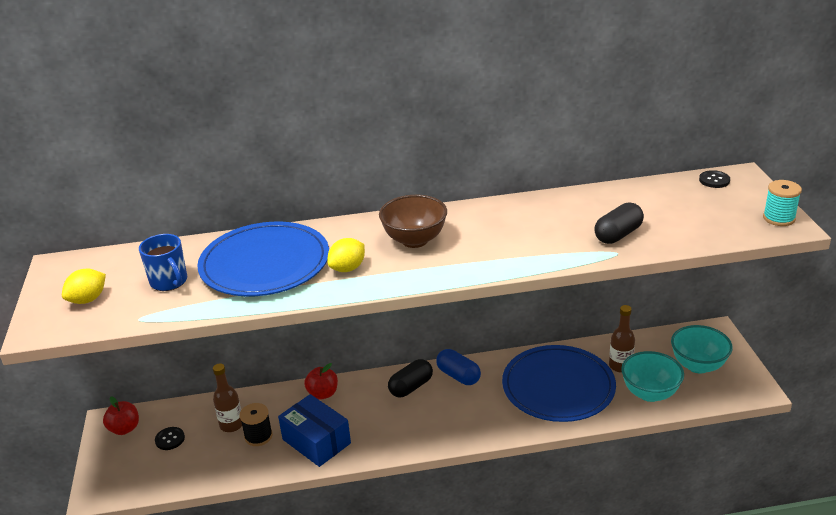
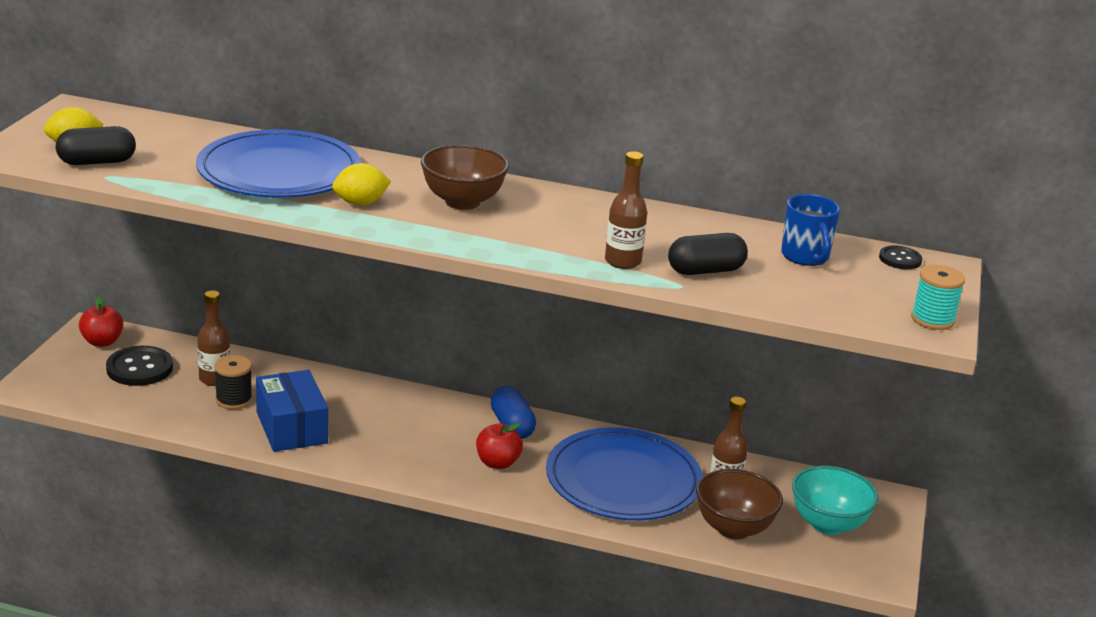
camera: 20 degrees right, 5 degrees down
blue mug [139,234,187,291] -> blue mug moved to [781,194,840,266]
black button [155,427,185,450] -> black button [106,346,173,386], size x1.78
red apple [304,363,338,400] -> red apple moved to [476,423,523,469]
black capsule [388,359,433,397] -> black capsule moved to [56,126,136,165]
turquoise bowl [621,351,684,402] -> brown bowl [696,469,783,540]
none -> brown bottle [605,151,647,269]

